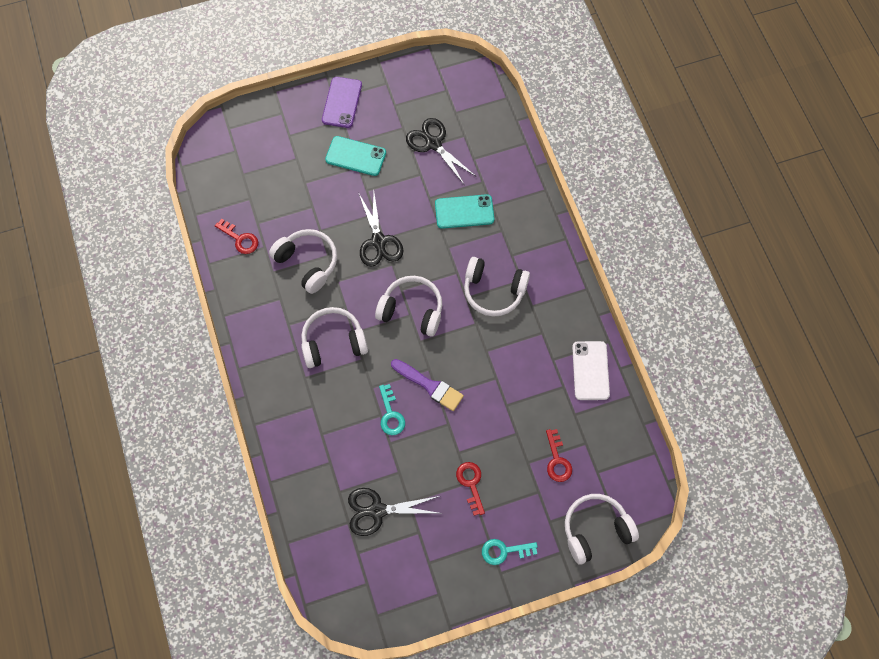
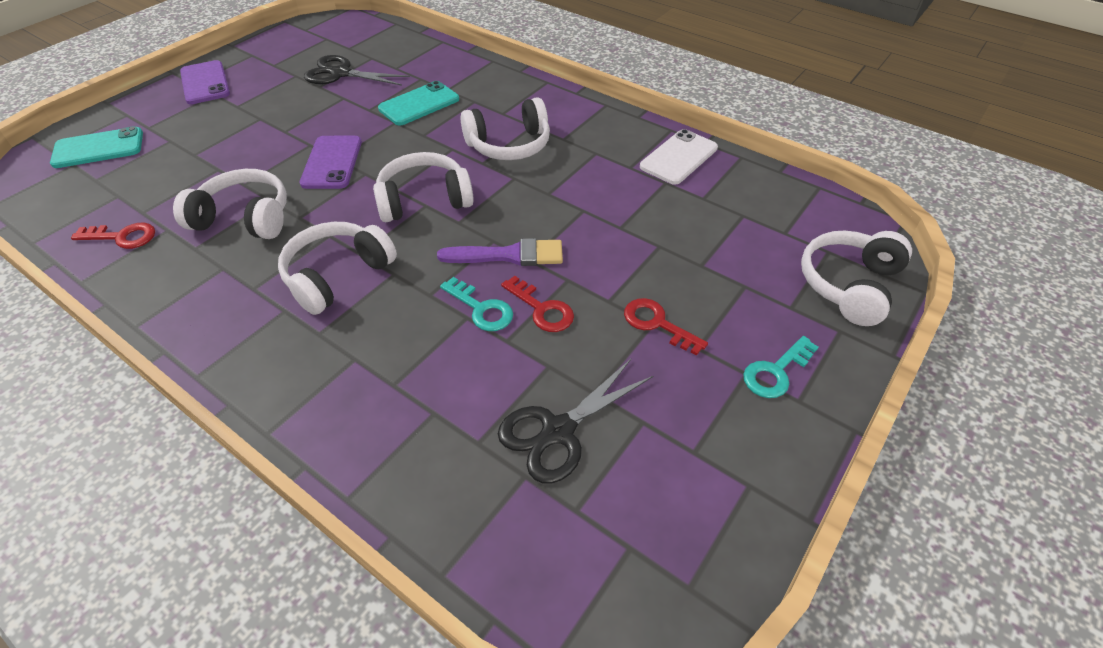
camera: 35 degrees left, 20 degrees down
turquoise phone [325,136,386,176] -> turquoise phone moved to [50,126,143,168]
black scissors [358,192,403,267] -> purple phone [300,136,362,189]
red key [546,429,572,482] -> red key moved to [501,276,574,332]
white phone [572,341,610,400] -> white phone turned 75 degrees clockwise [640,129,718,185]

